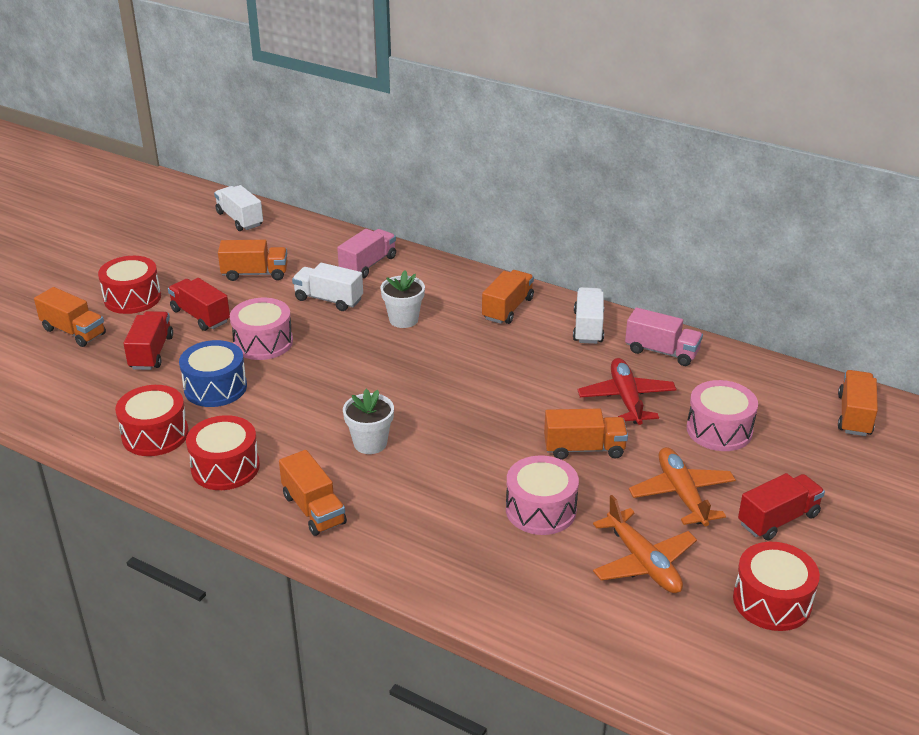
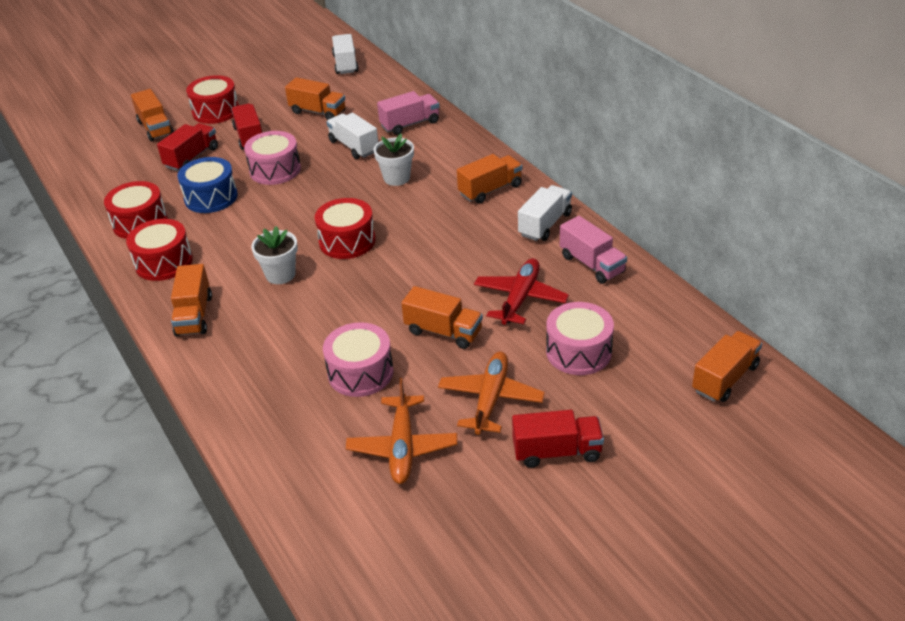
camera: 30 degrees right, 5 degrees up
red drum [733,542,820,631] -> red drum moved to [315,198,376,259]

